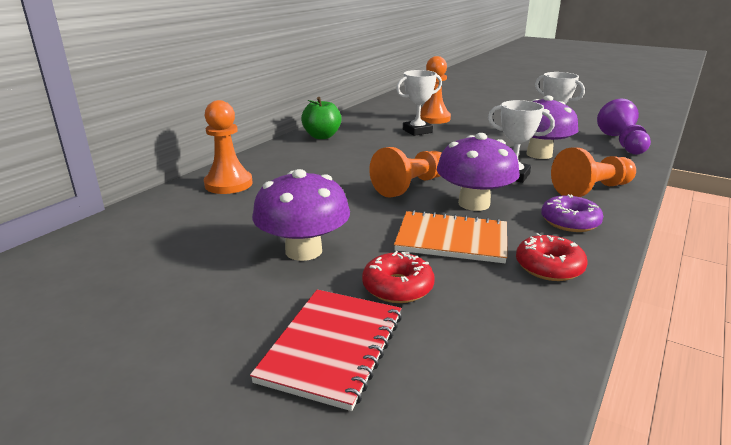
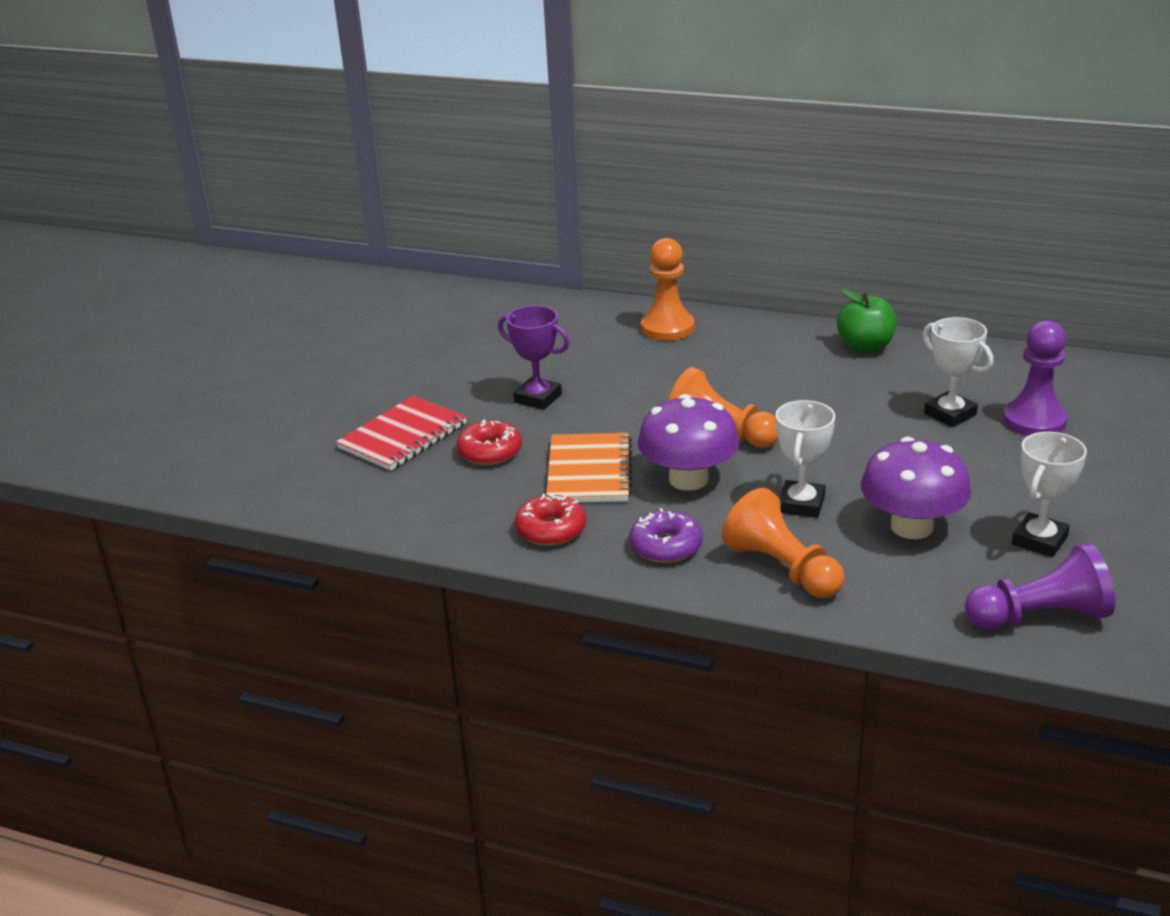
camera: 80 degrees right, 5 degrees up
red notebook [250,289,402,411] -> red notebook turned 60 degrees counterclockwise [336,396,467,471]
purple mushroom [252,169,350,261] -> purple trophy [498,305,570,410]
orange pawn [420,56,451,124] -> purple pawn [1003,320,1068,436]

